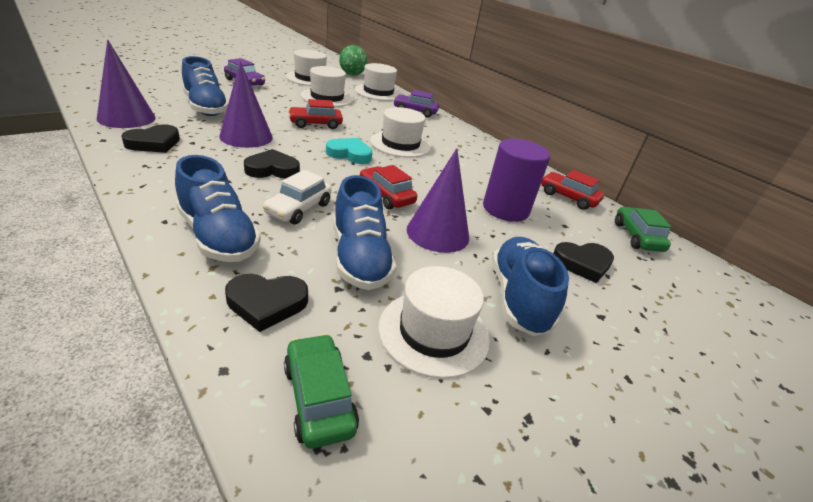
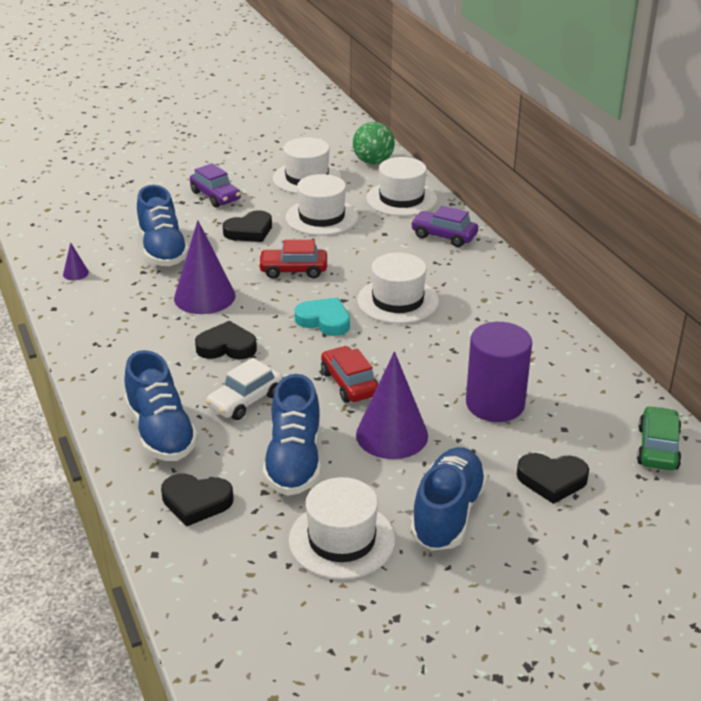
camera: 20 degrees right, 0 degrees up
purple cone [96,40,156,128] -> purple cone [63,242,89,280], size x0.43
black heart [121,124,180,153] -> black heart moved to [223,210,272,242]
green car [284,334,359,449] -> none
red car [541,170,604,210] -> none

